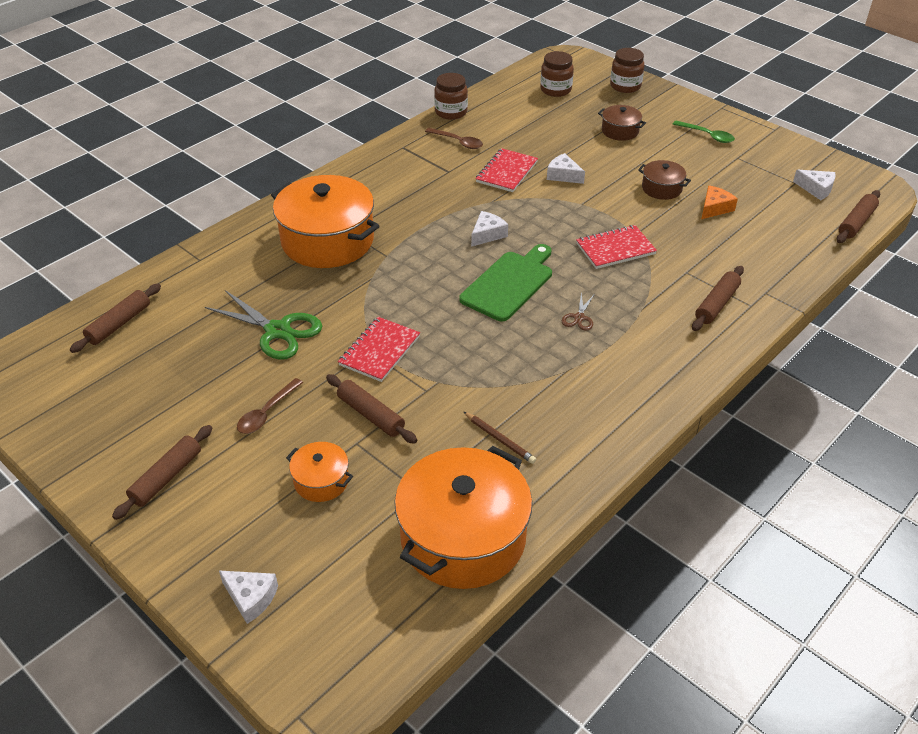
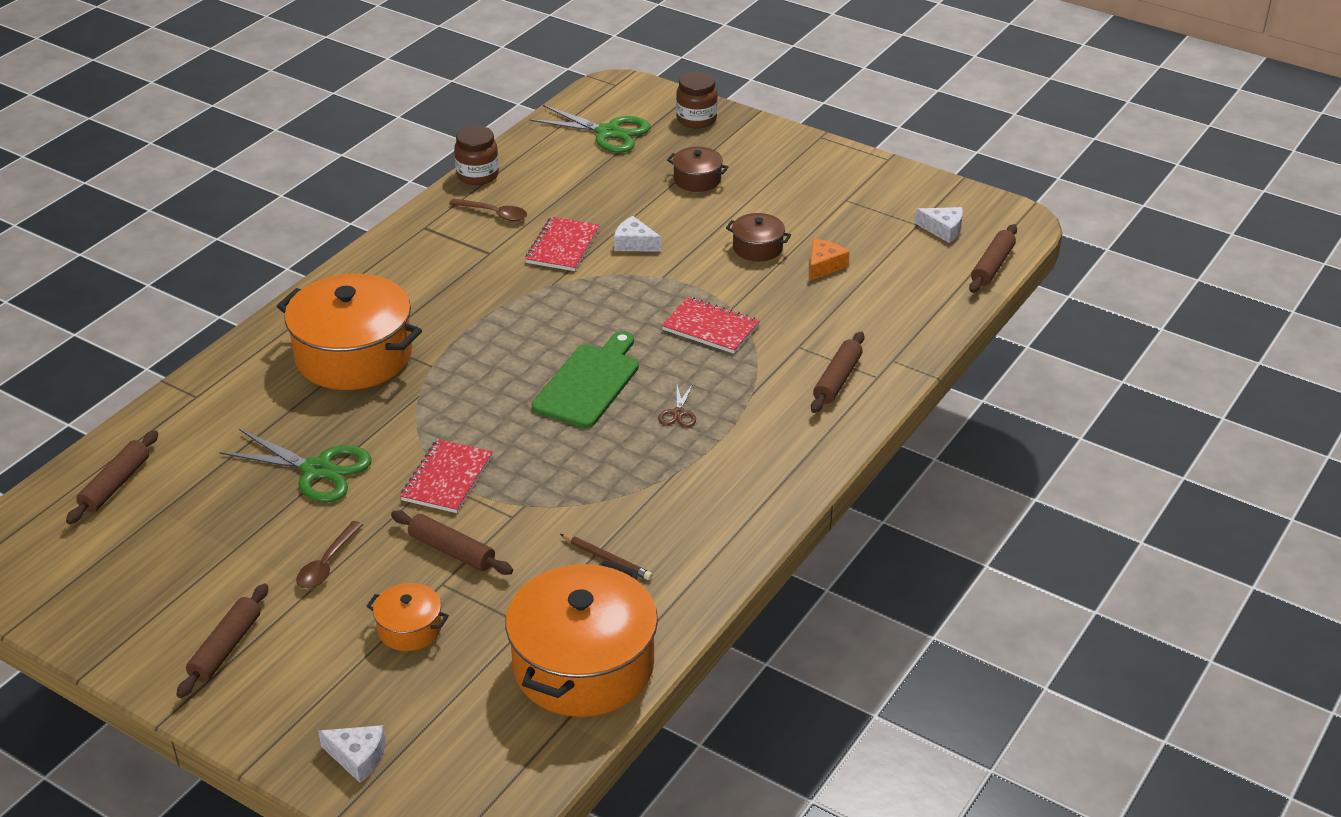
camera: 10 degrees left, 5 degrees down
white cheese [471,211,508,247] -> none
brown jar [540,51,574,97] -> green scissors [530,105,651,153]
red notebook [576,225,657,269] -> red notebook turned 60 degrees clockwise [662,297,760,354]
green spoon [673,121,735,143] -> none

